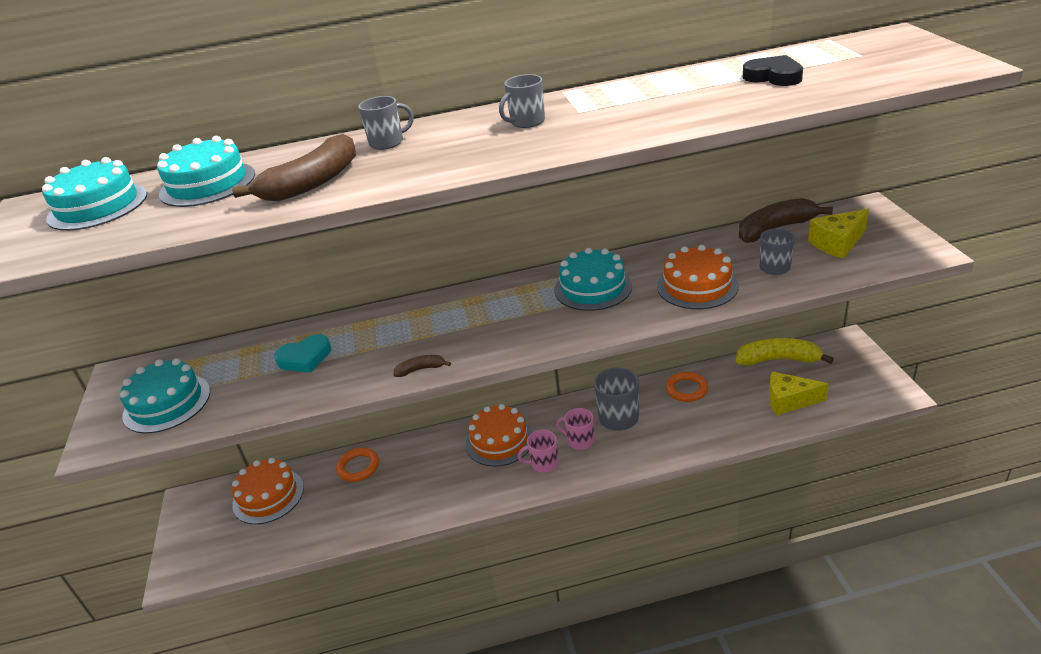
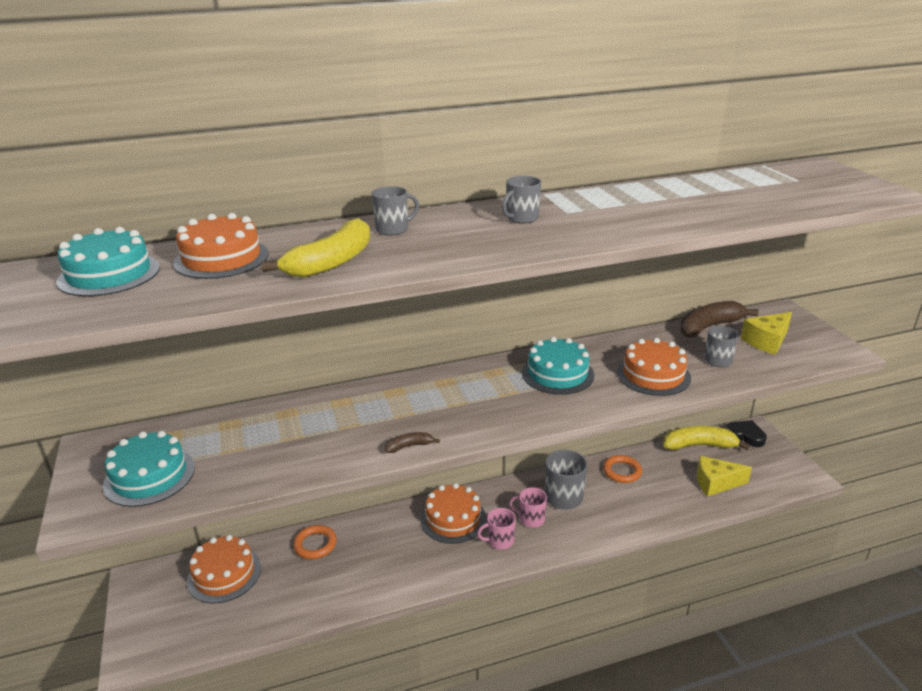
camera: 10 degrees left, 5 degrees down
turquoise cake [157,136,255,207] -> orange cake [173,213,269,279]
brown banana [232,134,356,201] -> yellow banana [261,218,370,278]
turquoise heart [274,334,331,373] -> none
black heart [743,55,803,86] -> black heart moved to [726,420,767,447]

